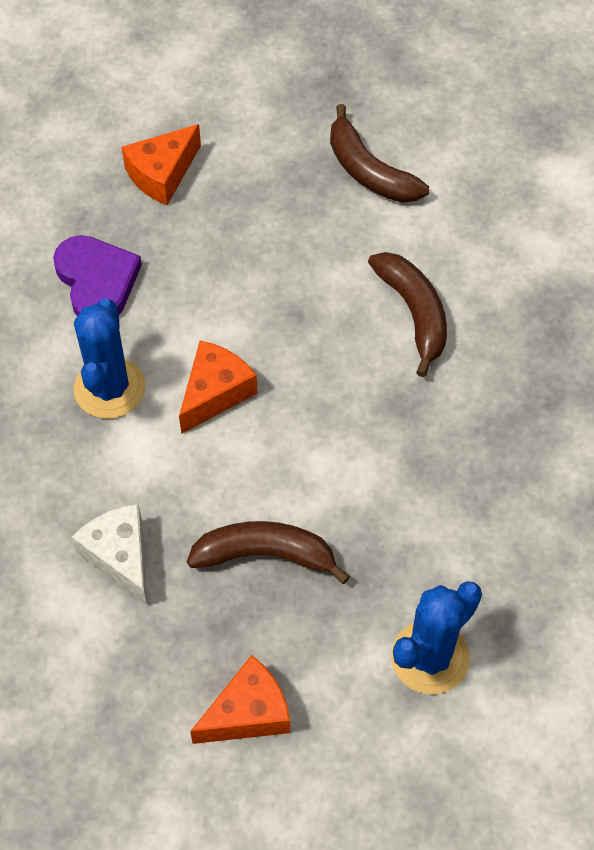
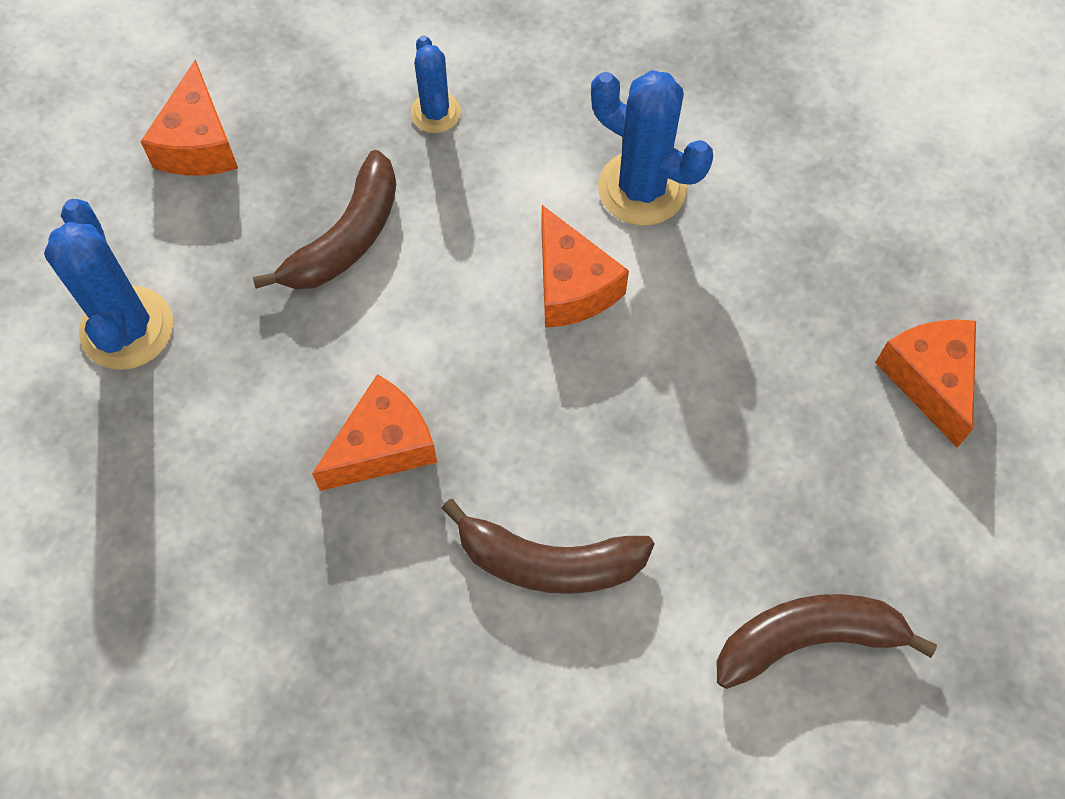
camera: 120 degrees right, 5 degrees up
purple heart [53,235,142,316] -> none
white cheese [71,504,147,605] -> blue cactus [411,35,461,133]
none -> orange cheese [312,374,437,491]

